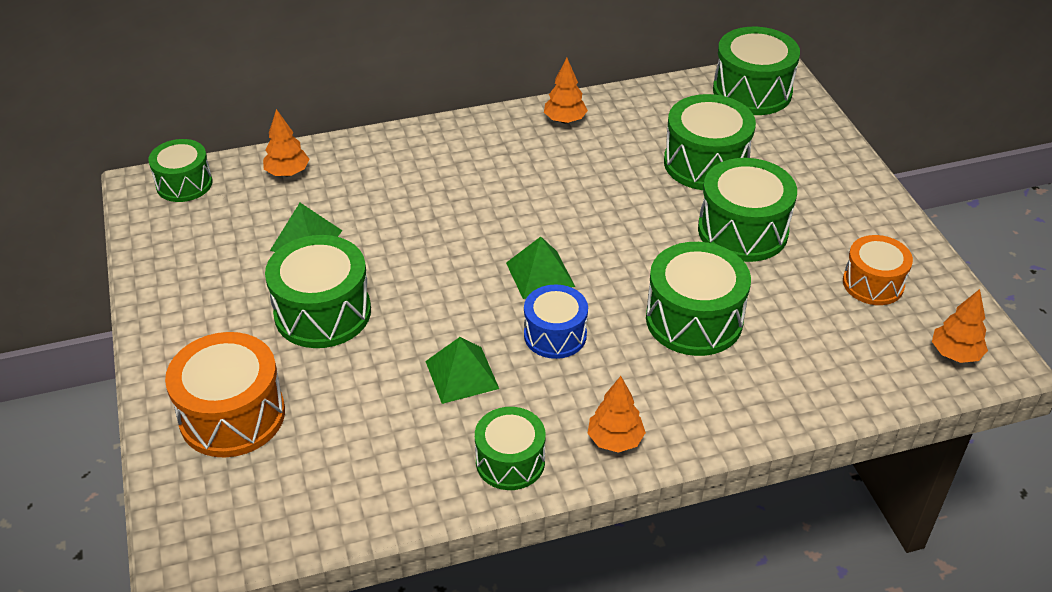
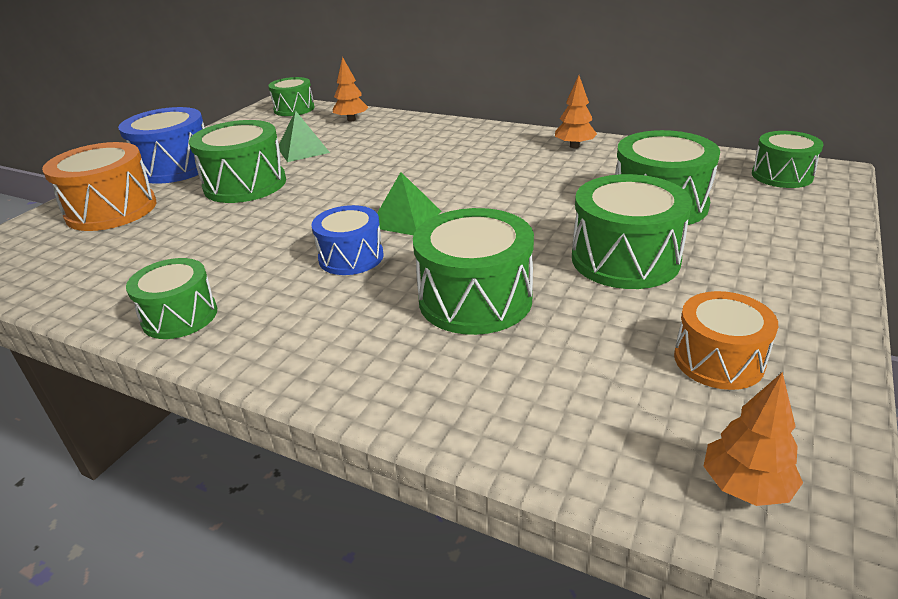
camera: 45 degrees right, 10 degrees down
green pyramid [425,337,499,404] -> none
orange tree [588,376,646,453] -> none
green drum [713,27,800,115] -> green drum [752,131,824,188], size x0.64
none -> blue drum [118,107,205,184]

